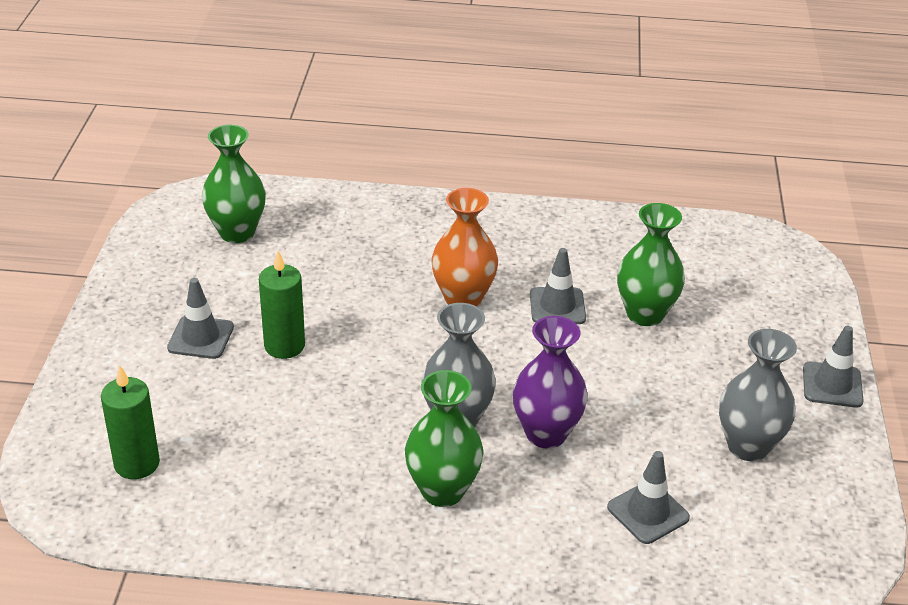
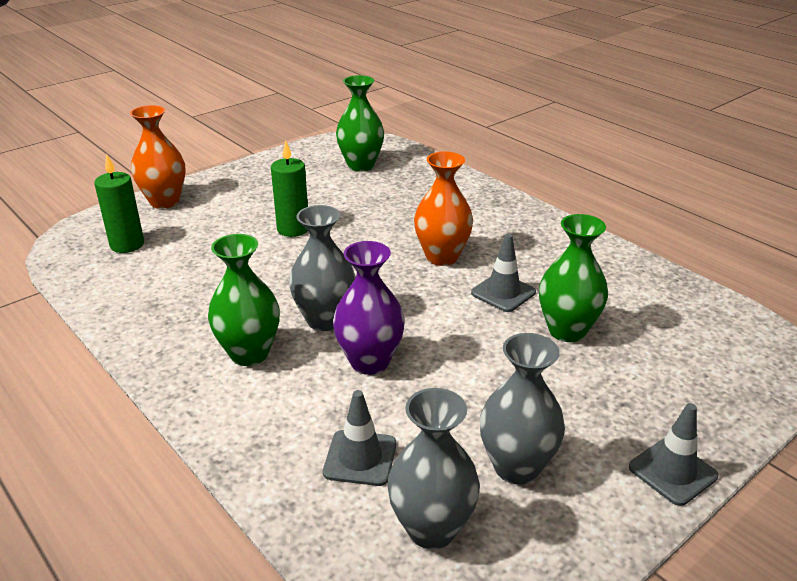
camera: 45 degrees right, 5 degrees down
grey traffic cone [167,278,234,359] -> none
none -> orange vase [130,105,186,209]
none -> grey vase [387,388,480,549]

